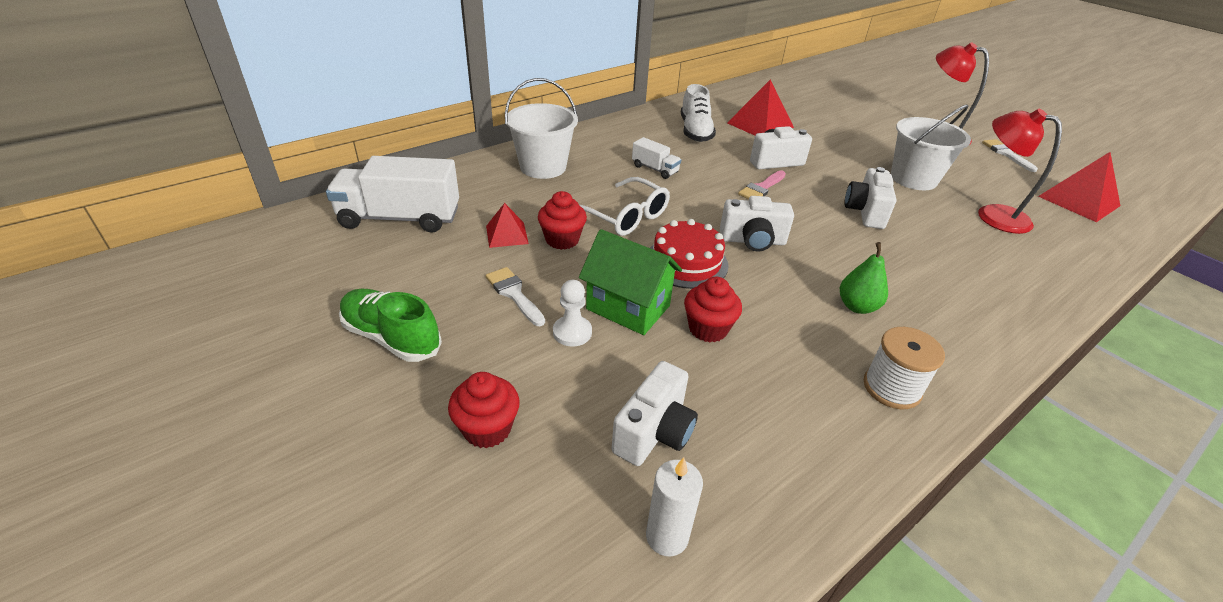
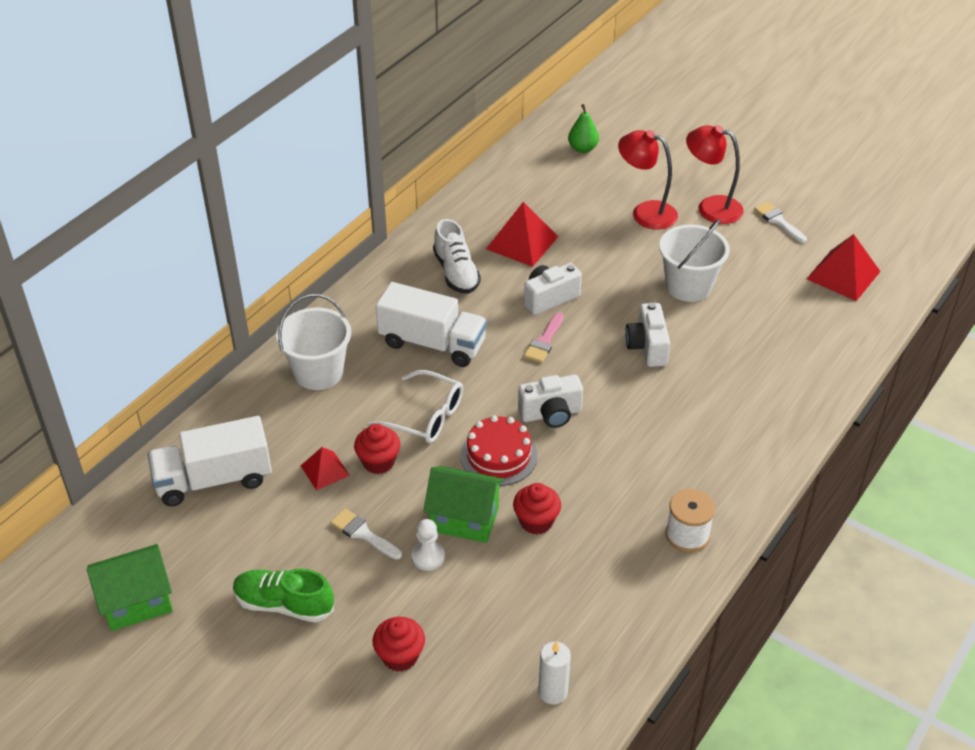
camera: 15 degrees left, 5 degrees up
white camera [612,361,698,466] -> none
white truck [632,137,681,179] -> white truck [376,282,487,367], size x2.05
green pear [840,242,888,314] -> green pear moved to [568,104,599,153]
red lamp [978,109,1062,234] -> red lamp moved to [618,130,678,230]
none -> green house [87,544,173,631]

